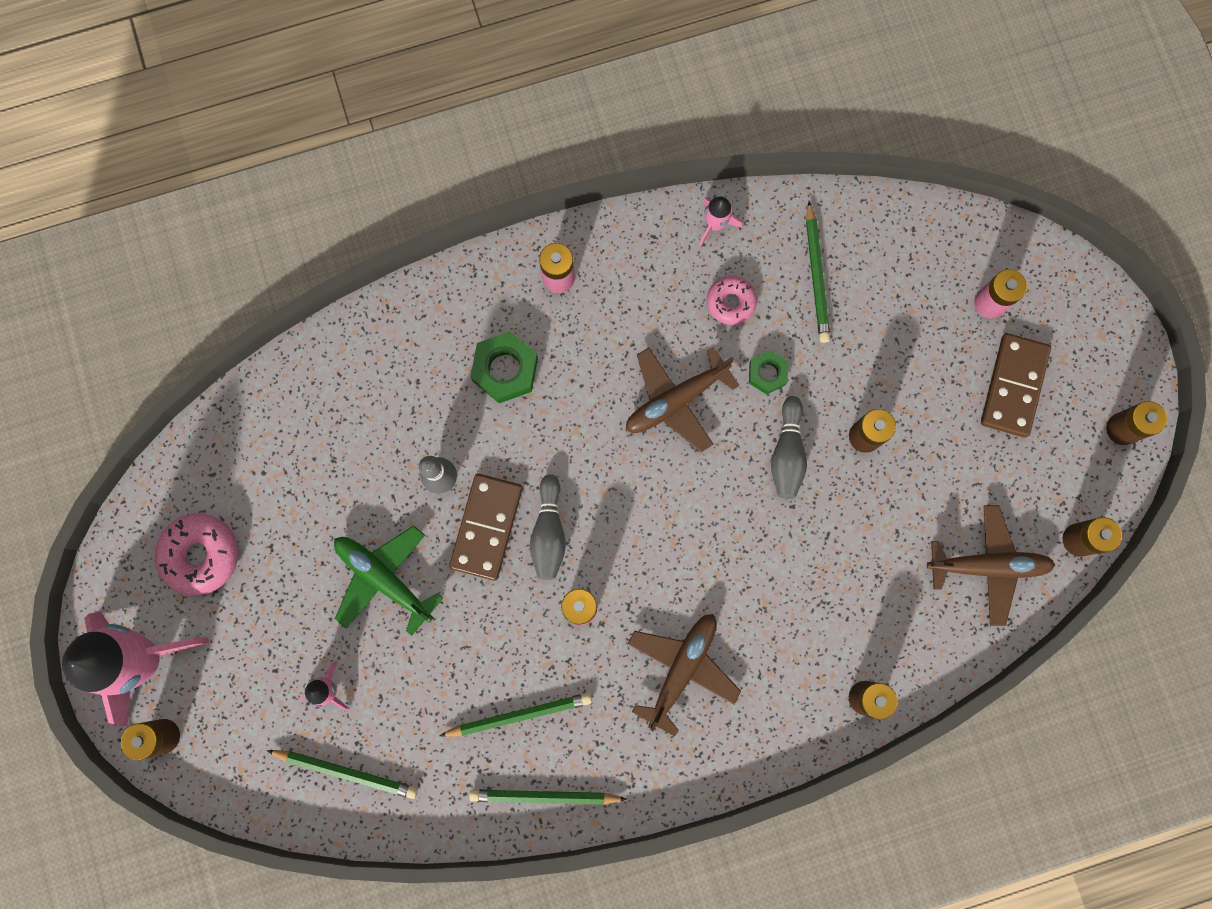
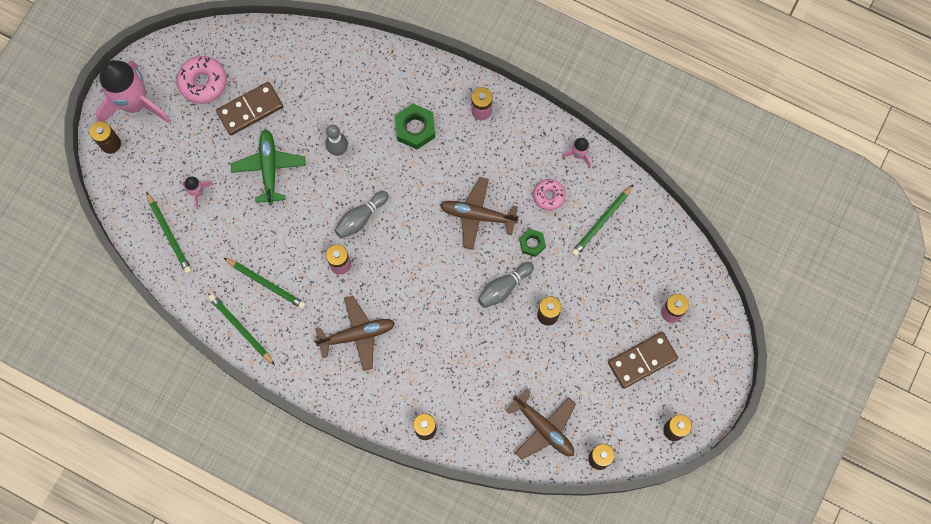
camera: 45 degrees right, 5 degrees down
brown domino [449,474,523,581] -> brown domino moved to [216,82,283,135]

